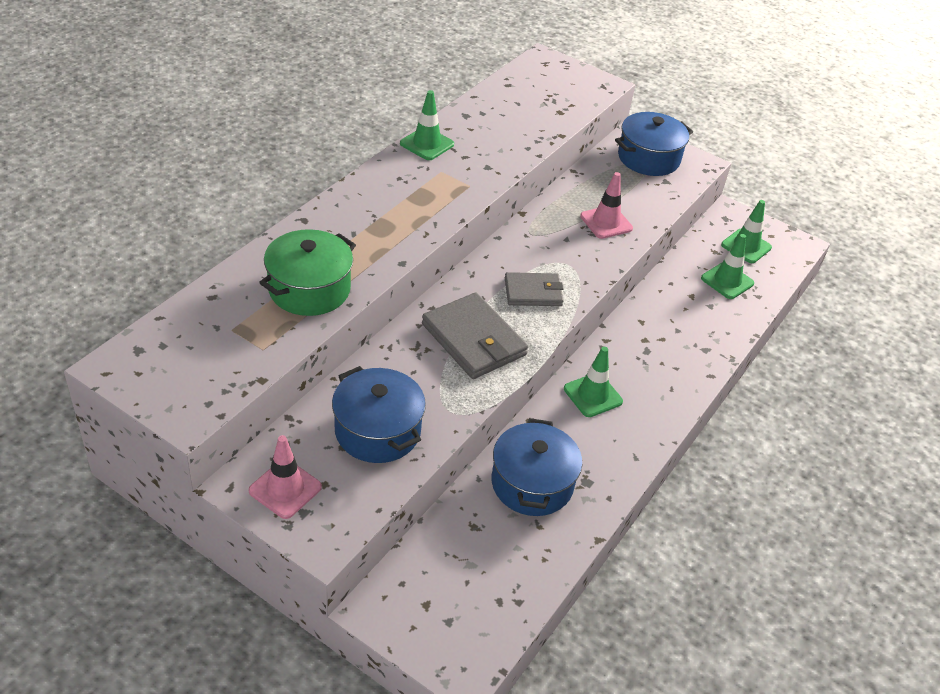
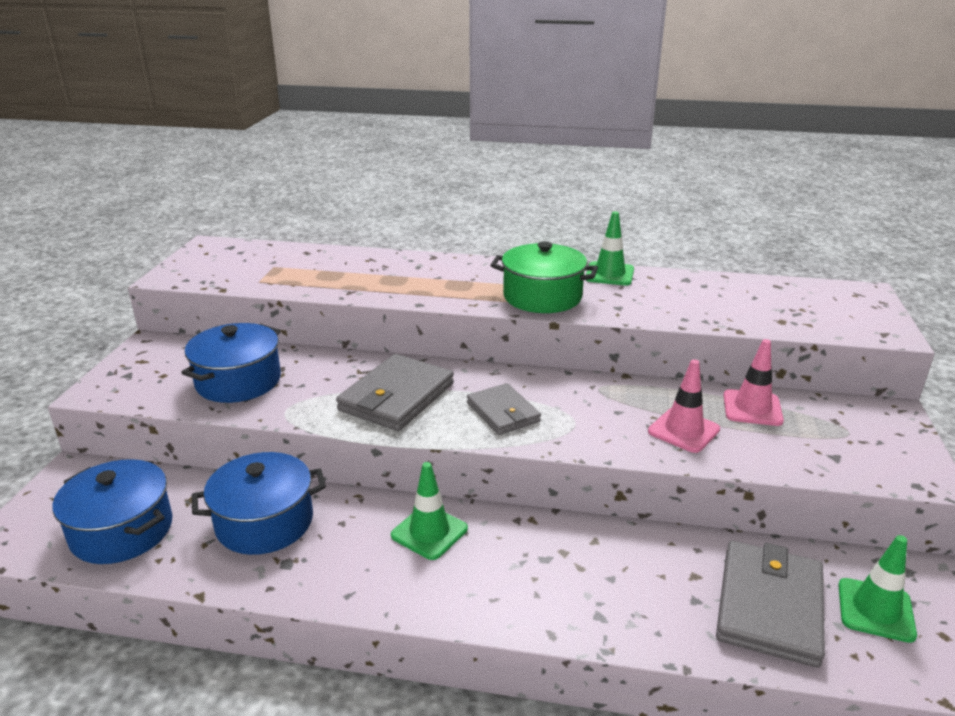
camera: 70 degrees right, 15 degrees down
pink traffic cone [248,435,322,519] -> pink traffic cone moved to [723,339,784,426]
green pot [259,229,356,316] -> green pot moved to [491,242,598,313]
blue pot [615,112,693,176] -> blue pot moved to [53,459,173,564]
green traffic cone [701,234,754,299] -> grey wallet [716,541,825,668]

